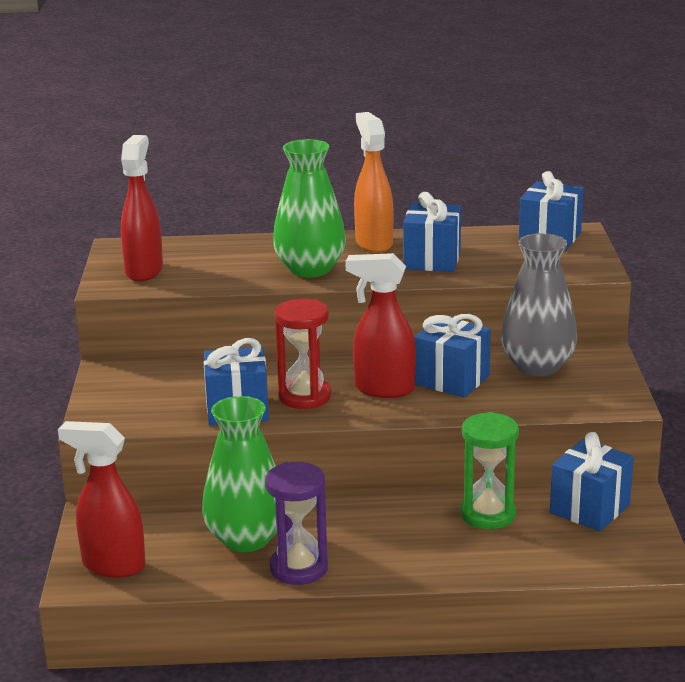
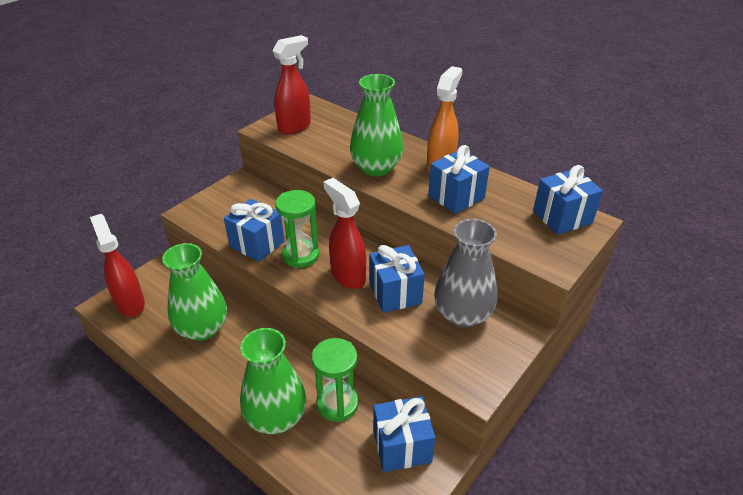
camera: 40 degrees right, 15 degrees up
purple hourglass [265,462,328,585] -> none
red hourglass [275,299,331,409] -> green hourglass [275,190,319,268]
none -> green vase [240,328,306,434]

